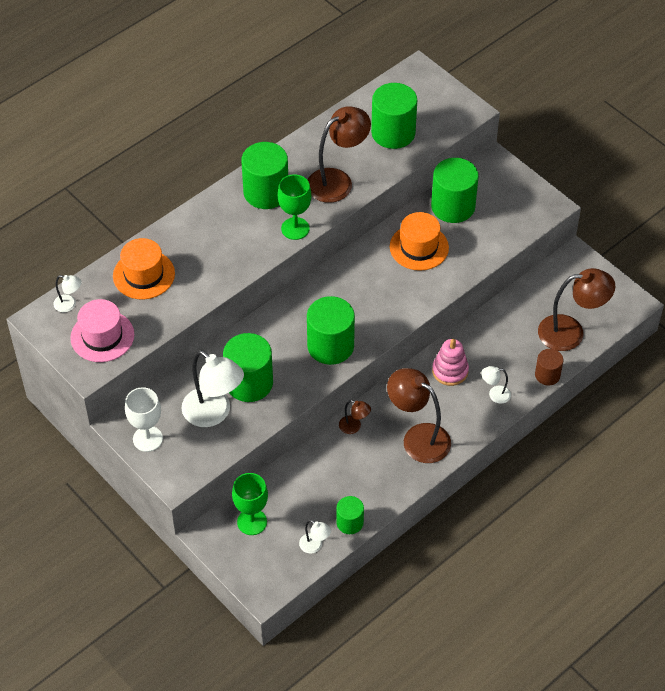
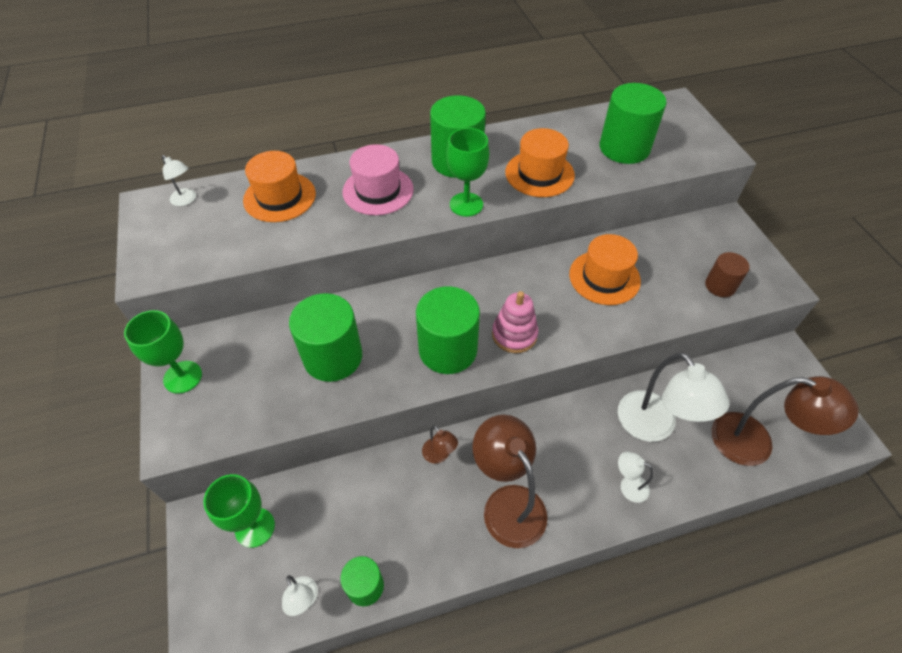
camera: 25 degrees right, 0 degrees up
pink hat [70,299,134,362] -> pink hat moved to [342,144,414,215]
white goblet [125,387,163,452] -> green goblet [124,310,202,394]
white lamp [181,350,244,427] -> white lamp moved to [618,352,729,442]
brown lamp [308,106,371,203] -> orange hat [505,128,575,197]
green cylinder [431,158,479,223] -> none
pink stacking toy [432,339,469,386] -> pink stacking toy moved to [492,291,538,353]
brown cylinder [535,349,563,385] -> brown cylinder moved to [705,252,749,297]

